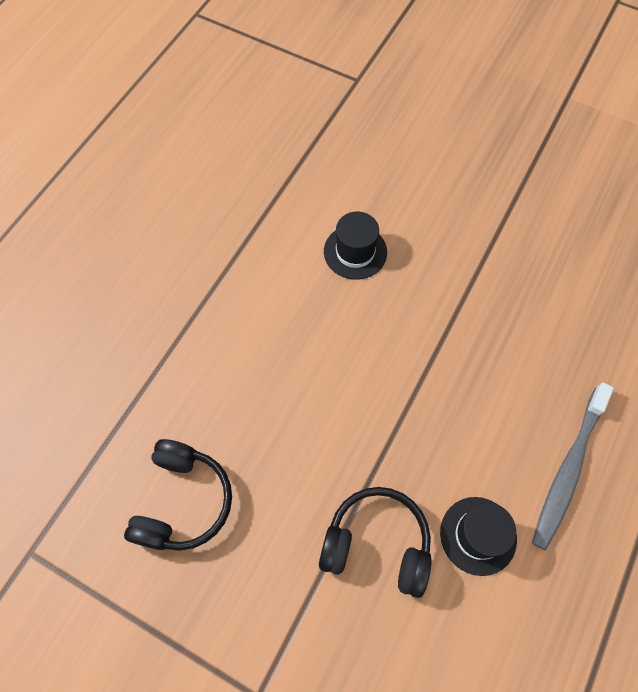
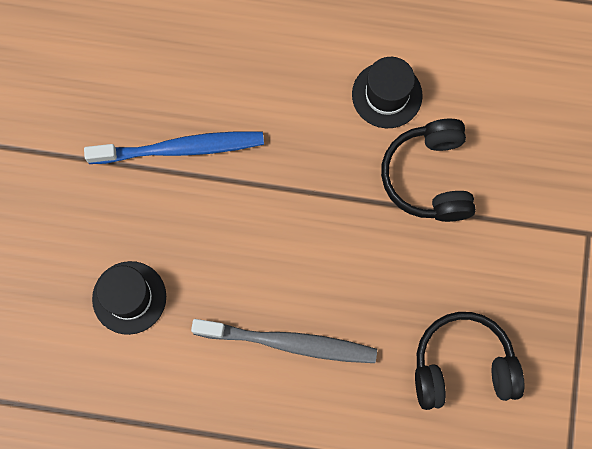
camera: 110 degrees left, 10 degrees up
grey toothbrush [532,382,614,550] -> grey toothbrush moved to [191,319,377,363]
none -> blue toothbrush [84,131,264,164]

